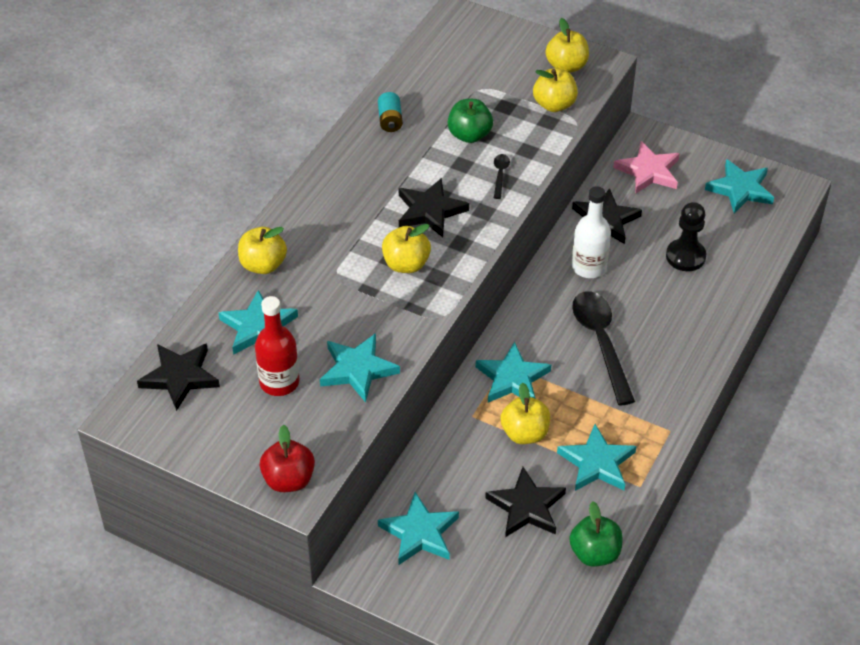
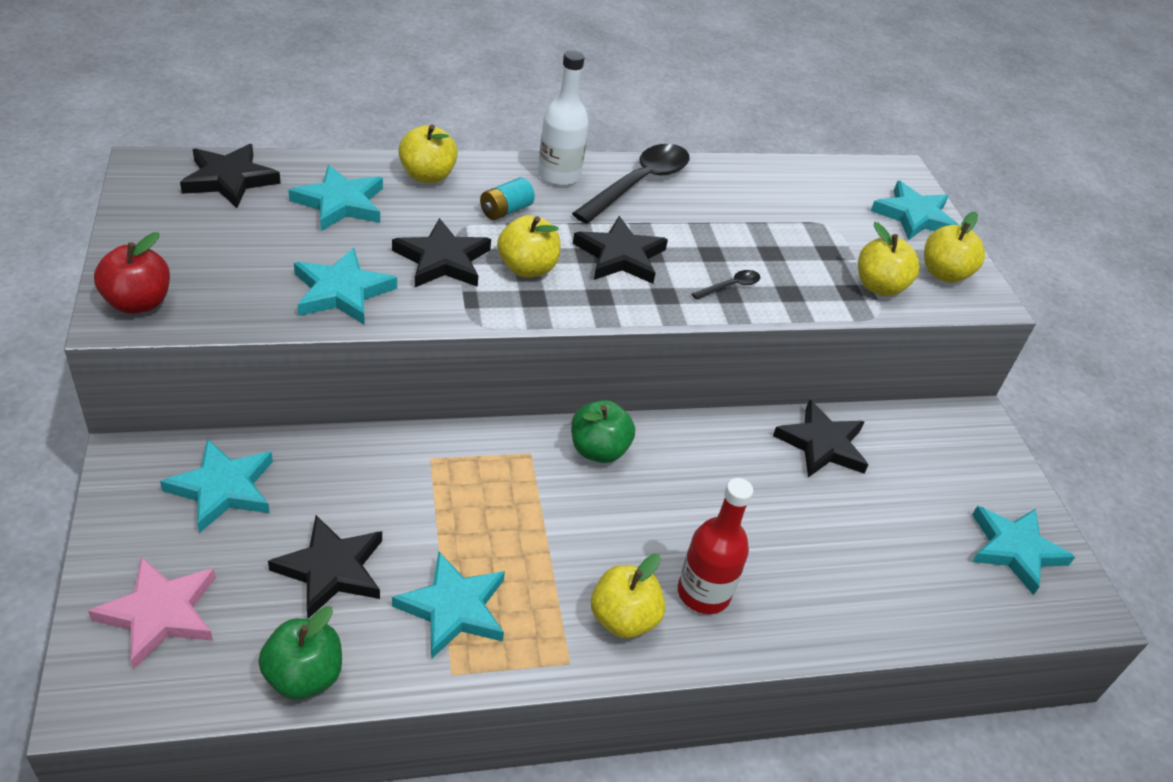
camera: 45 degrees right, 5 degrees down
red bottle [255,296,299,396] -> red bottle moved to [678,478,753,614]
turquoise battery [378,92,403,132] -> turquoise battery moved to [480,177,535,220]
green apple [448,99,493,143] -> green apple moved to [571,400,635,463]
turquoise star [476,342,551,402] -> turquoise star moved to [871,181,958,240]
yellow apple [500,382,550,444] -> yellow apple moved to [591,554,665,638]
white bottle [572,186,611,278] -> white bottle moved to [538,50,589,186]
black spoon [572,291,635,406] -> black spoon moved to [572,144,690,224]
pink star [613,141,680,194] -> pink star moved to [88,556,216,669]
black pawn [666,202,707,271] -> none
none -> black star [392,218,491,287]

